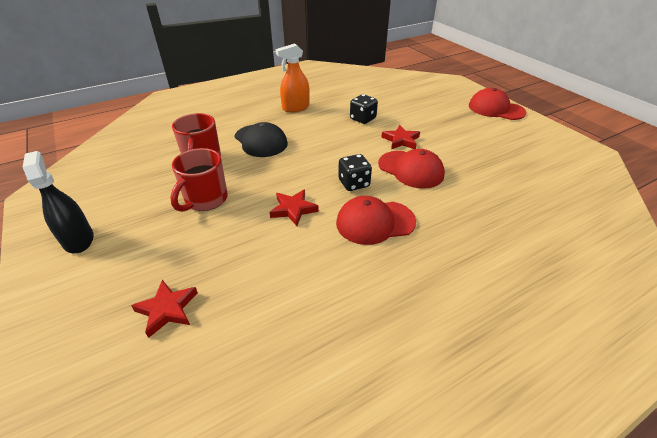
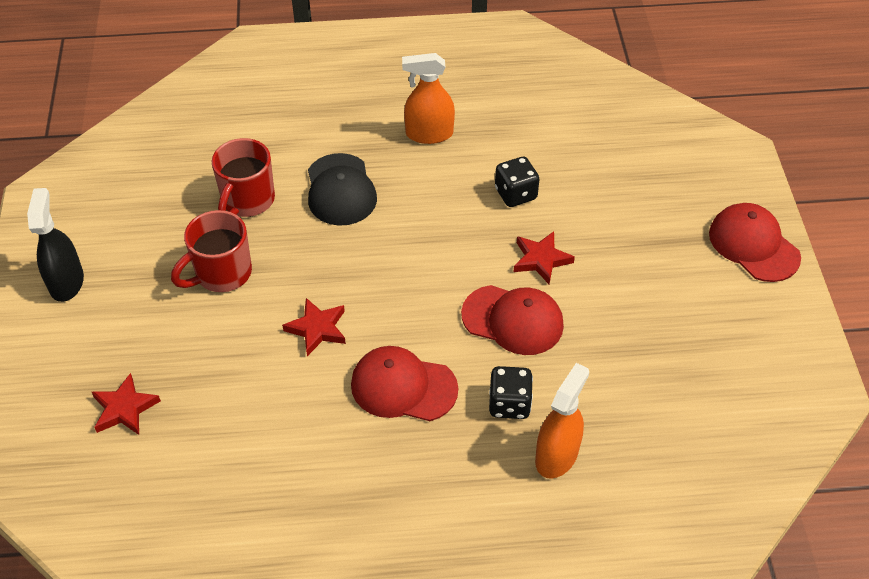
camera: 25 degrees right, 10 degrees up
black dice [338,154,372,191] -> black dice moved to [489,366,533,419]
red cap [378,149,445,189] -> red cap turned 45 degrees counterclockwise [461,285,564,355]
none -> orange spray bottle [535,363,589,478]

